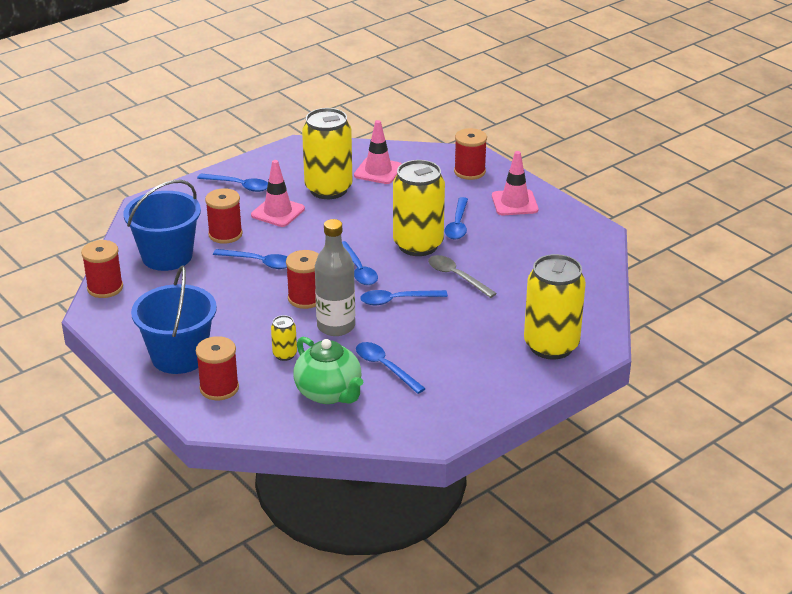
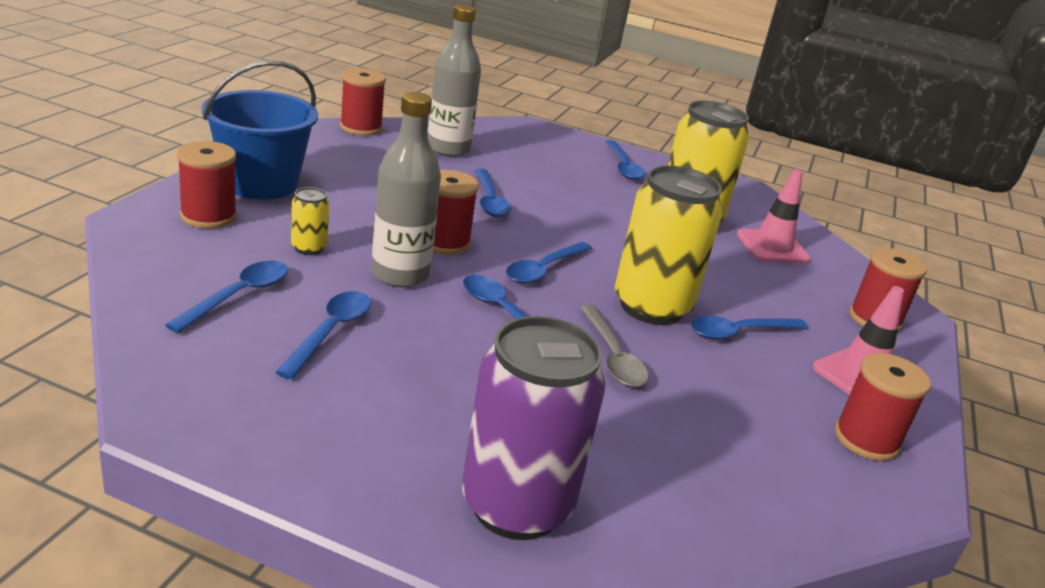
camera: 55 degrees right, 5 degrees down
blue bucket [123,180,201,271] -> grey bottle [428,5,481,157]
red spool [205,188,243,244] -> red spool moved to [835,353,931,461]
pink traffic cone [251,160,305,227] -> none
green teapot [293,337,363,404] -> blue spoon [165,261,288,333]
grey spoon [428,255,497,298] -> grey spoon turned 150 degrees clockwise [580,305,649,387]
yellow can [524,254,586,360] -> purple can [462,316,605,540]

